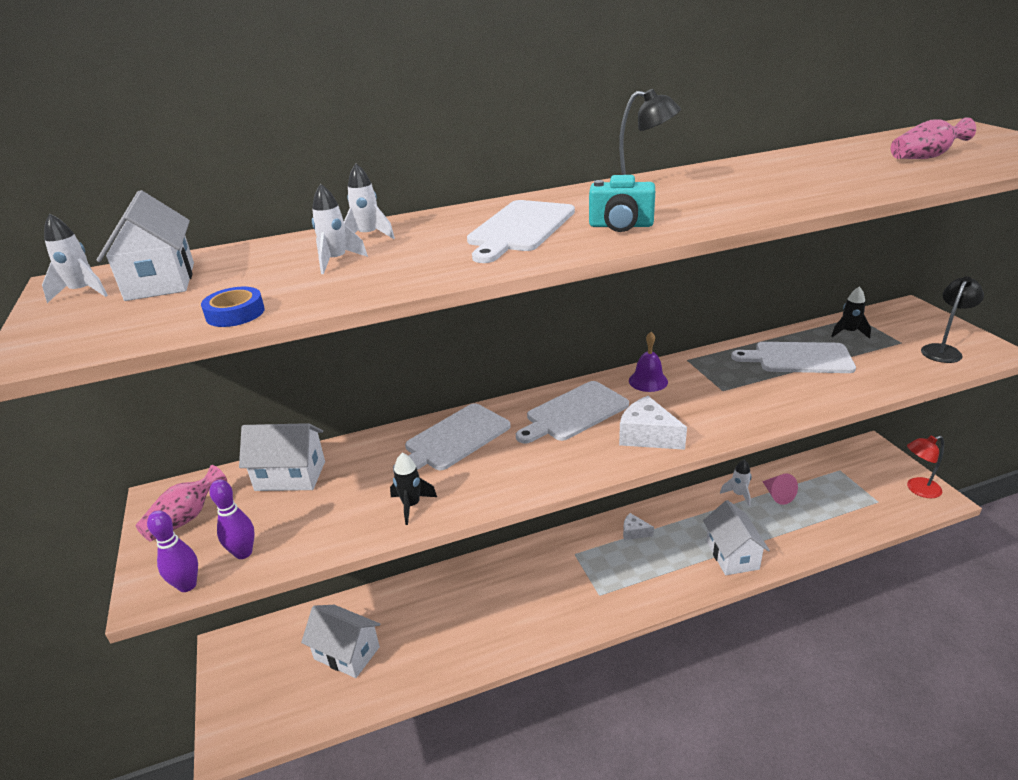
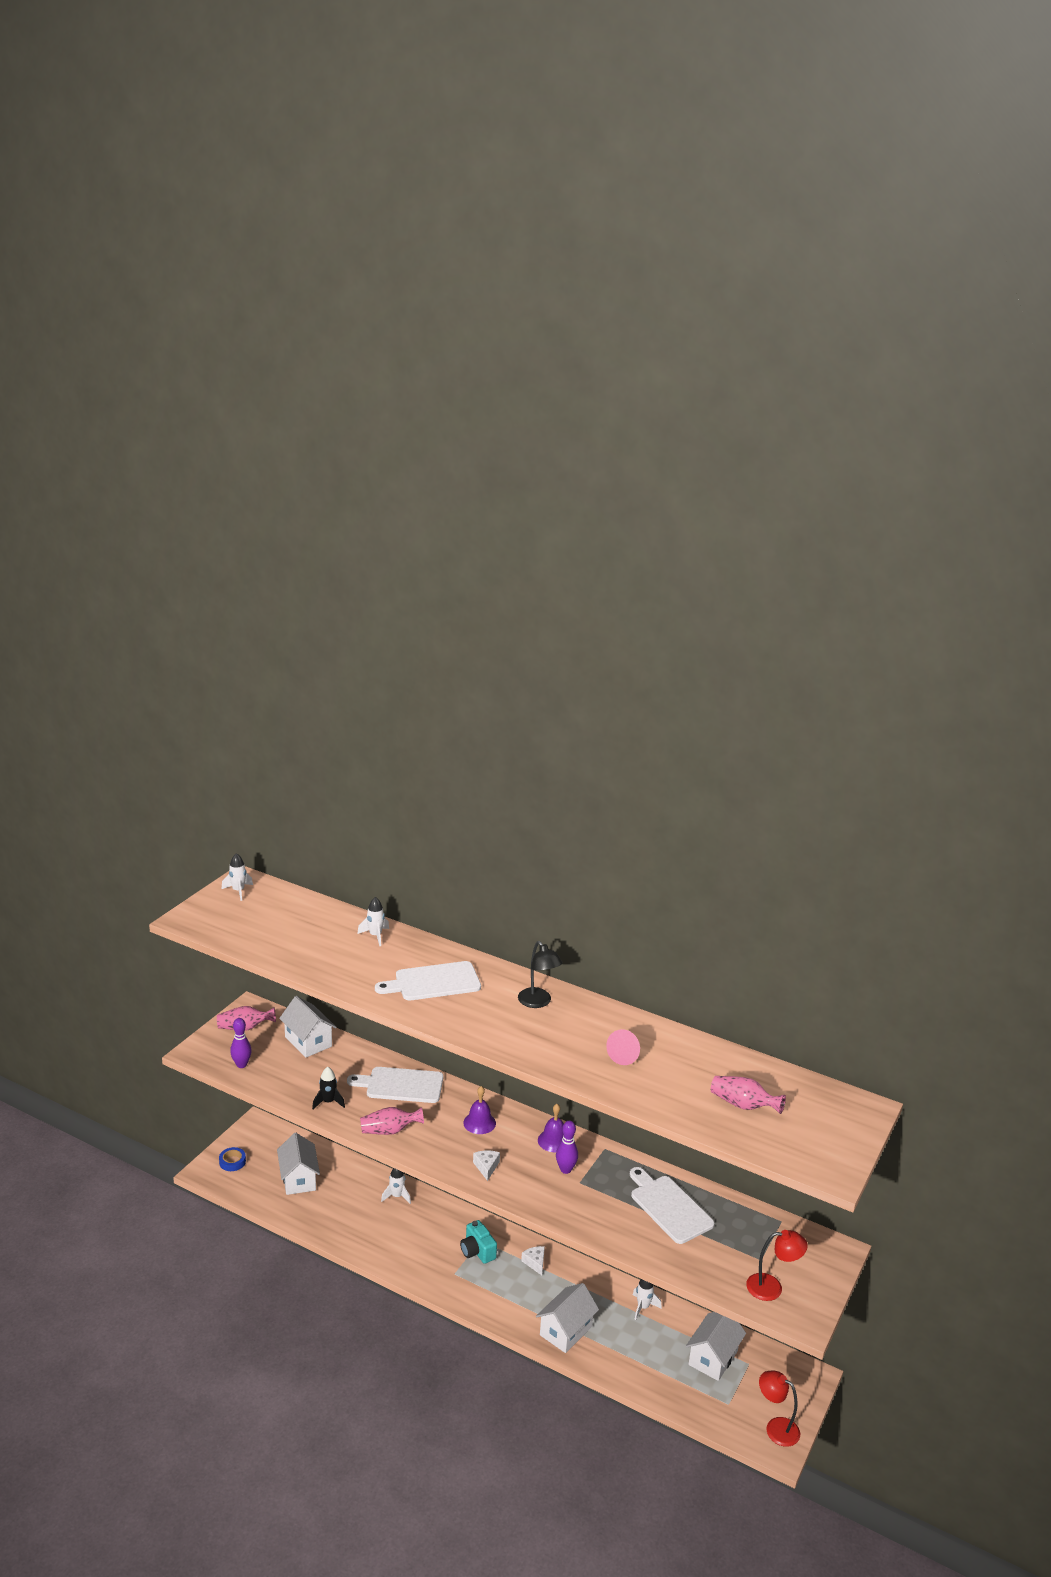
camera: 45 degrees right, 5 degrees down
white house [97,190,194,301] -> white house moved to [686,1312,746,1381]
purple bowling pin [147,511,198,592] -> purple bowling pin moved to [556,1121,578,1174]
blue tape [201,287,265,327] -> blue tape moved to [219,1147,246,1171]
white rocket [312,184,368,274] -> white rocket moved to [381,1168,411,1204]
white cutting board [516,381,629,444] -> purple bell [463,1086,496,1134]
turquoise camera [589,175,655,232] -> turquoise camera moved to [460,1220,497,1264]
white cheese [619,396,687,450] -> white cheese [473,1150,500,1181], size x0.60
pink cone [762,473,798,505] -> pink cone moved to [606,1029,640,1065]
black rocket [831,286,871,339] -> none
black lamp [921,276,984,363] -> red lamp [746,1230,808,1301]
none -> pink vase [360,1107,424,1135]

